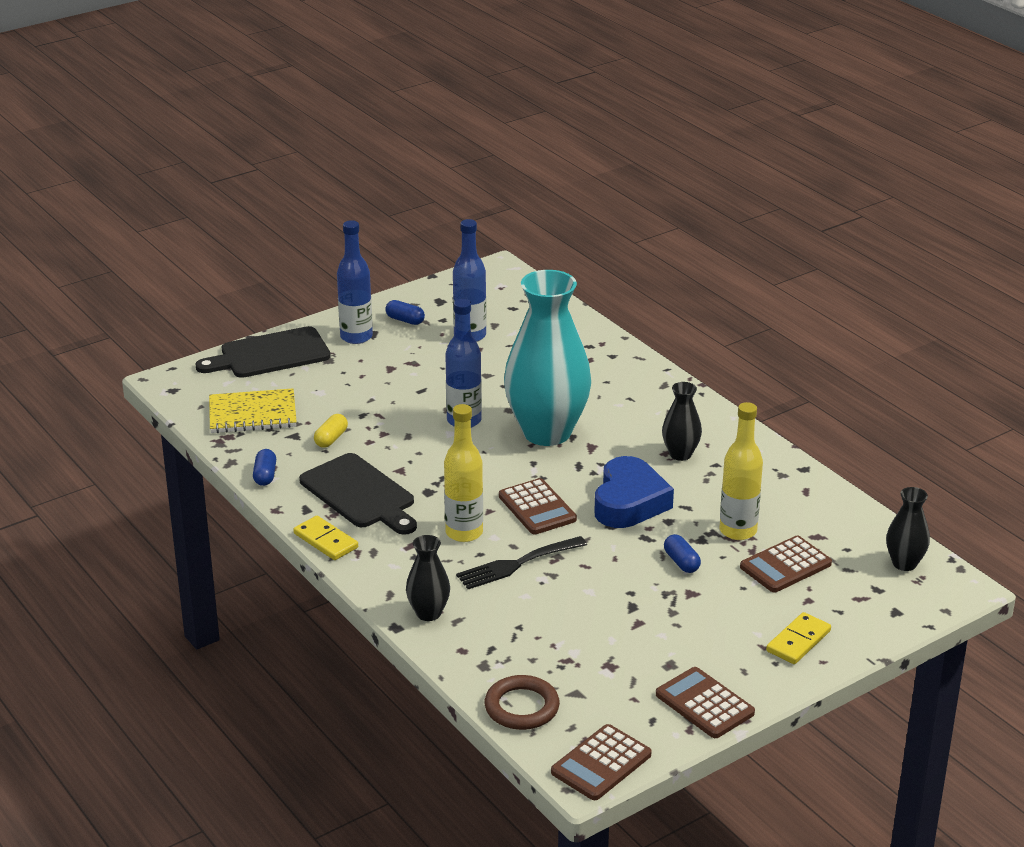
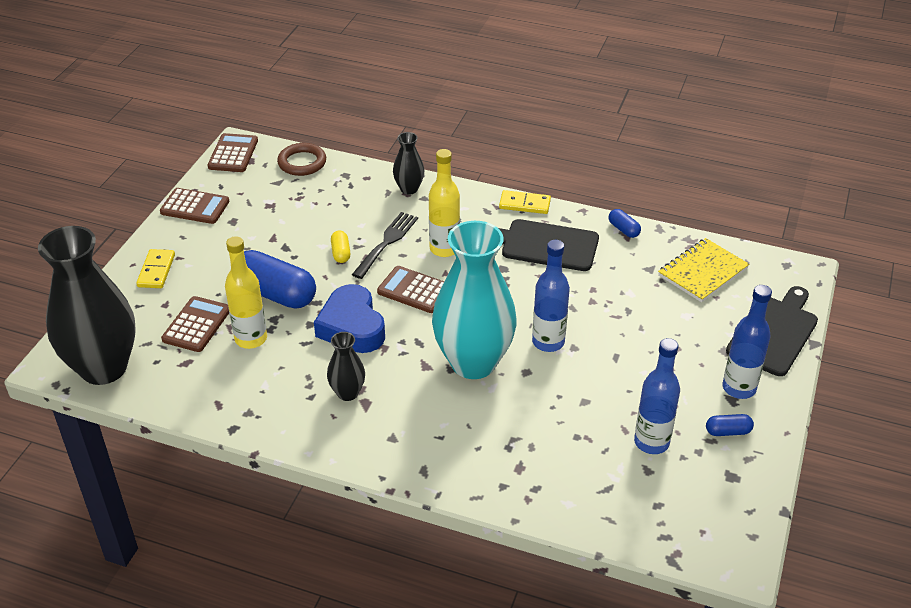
camera: 145 degrees right, 10 degrees up
yellow capsule [314,414,348,448] -> yellow capsule moved to [331,231,351,263]
blue capsule [664,534,701,573] -> blue capsule [244,250,316,309], size x2.21
black vase [886,487,930,571] -> black vase [38,226,136,385], size x2.22

